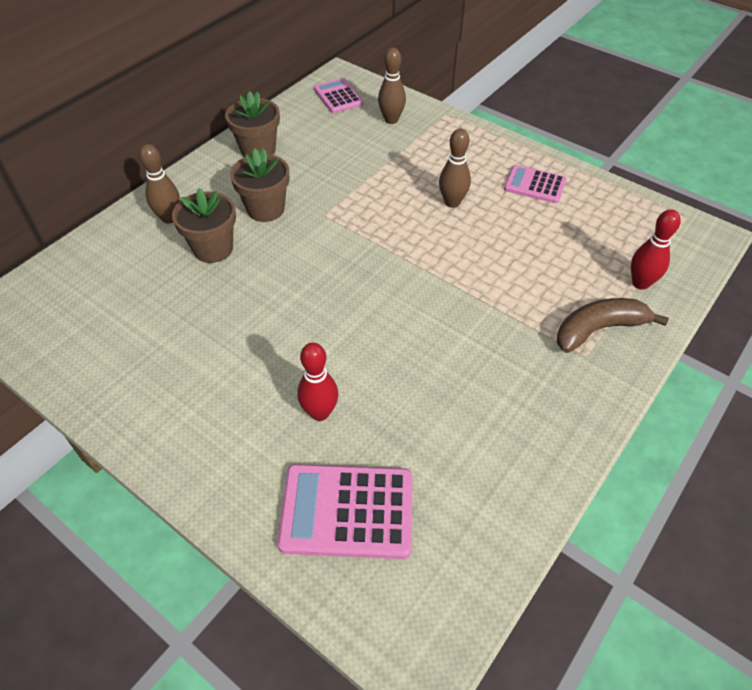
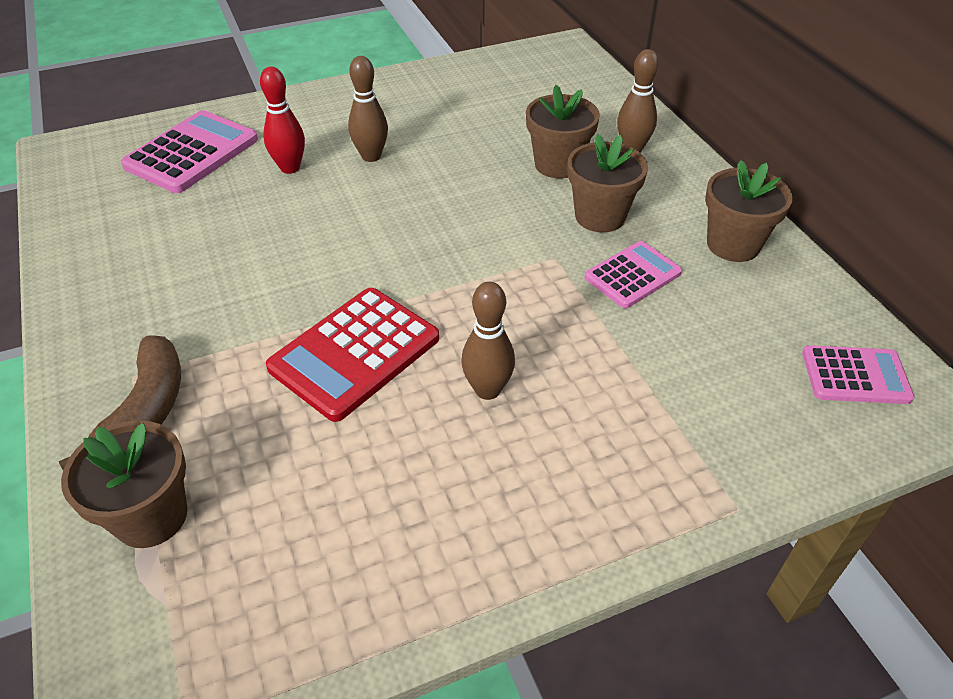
camera: 120 degrees right, 5 degrees down
brown bowling pin [378,48,406,124] -> brown bowling pin moved to [348,56,388,162]
pink calculator [504,165,566,203] -> pink calculator moved to [585,241,682,308]
red bowling pin [631,209,681,290] -> brown flower pot [61,420,187,548]
none -> red calculator [266,288,439,422]

